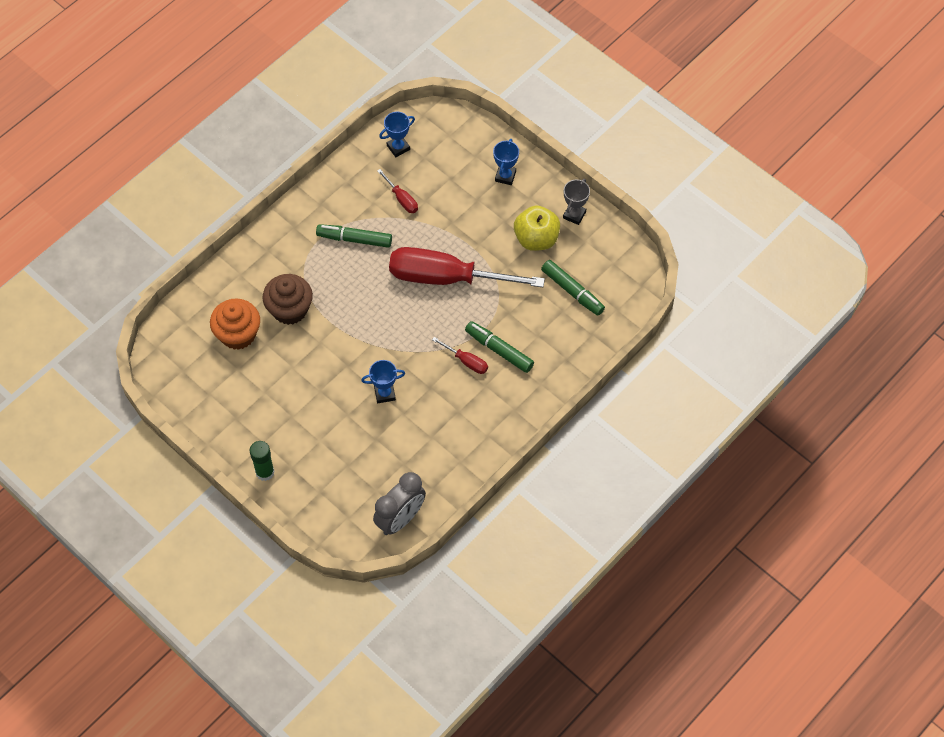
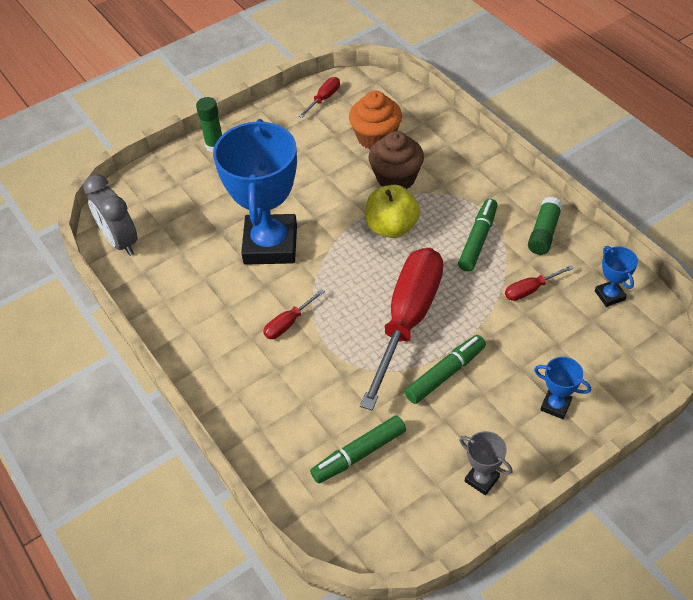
camera: 105 degrees right, 10 degrees down
blue trophy [361,360,405,403] -> blue trophy [213,119,297,265], size x2.44
green marker [465,321,534,373] -> green marker moved to [404,335,486,404]
yellow apple [514,206,560,251] -> yellow apple moved to [365,185,420,238]
none -> red screwdriver [299,77,340,118]
none -> green glue stick [528,197,563,255]

